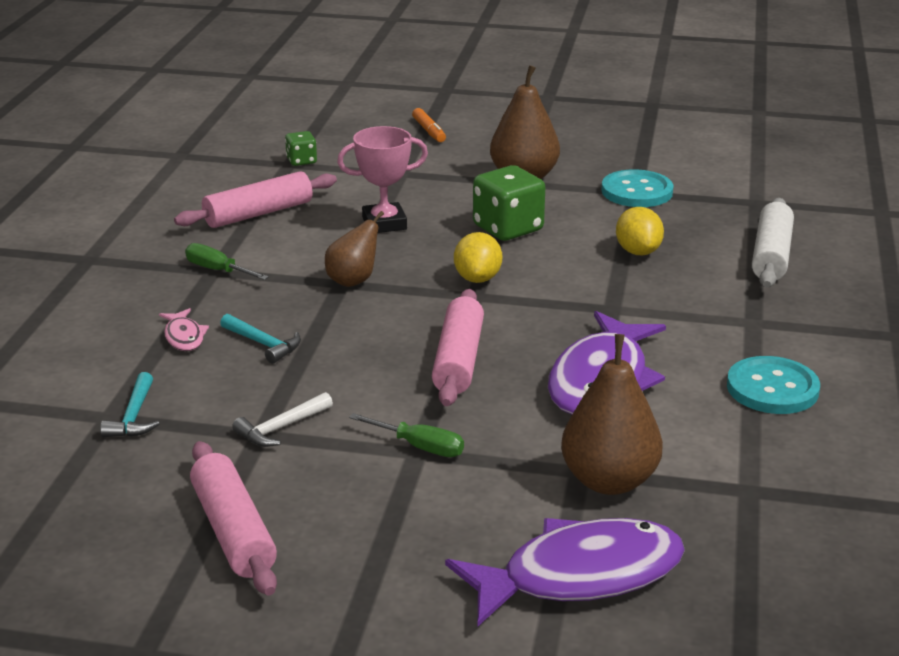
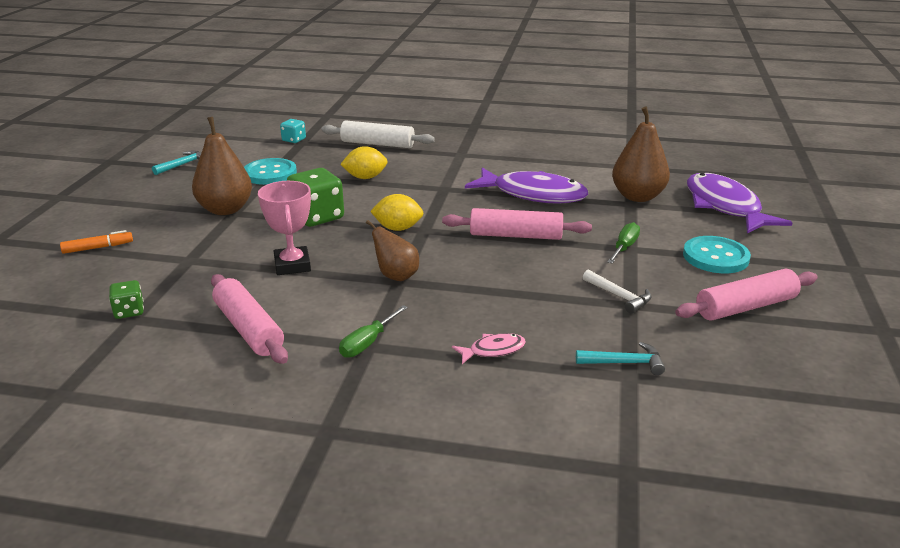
camera: 90 degrees left, 0 degrees up
turquoise hammer [220,314,301,364] -> turquoise hammer moved to [152,150,201,175]
turquoise button [727,356,820,414] -> turquoise button moved to [683,236,751,273]
none -> turquoise dice [280,119,306,143]

